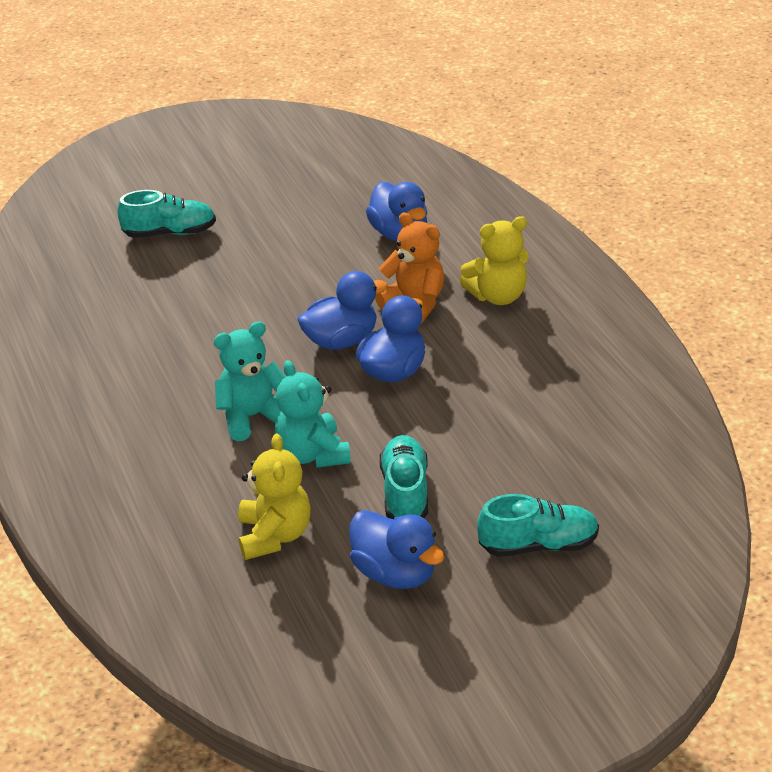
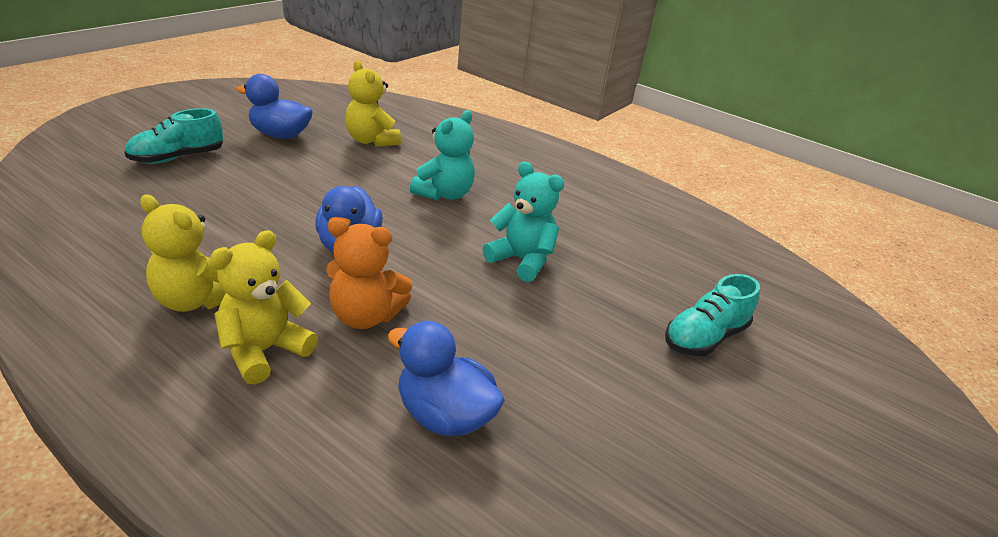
camera: 145 degrees right, 5 degrees down
turquoise teddy bear [275,360,351,468] -> turquoise teddy bear moved to [483,162,564,282]
blue duck [297,271,388,350] -> none
turquoise shoe [380,435,428,519] -> none
none -> yellow teddy bear [140,195,226,312]

